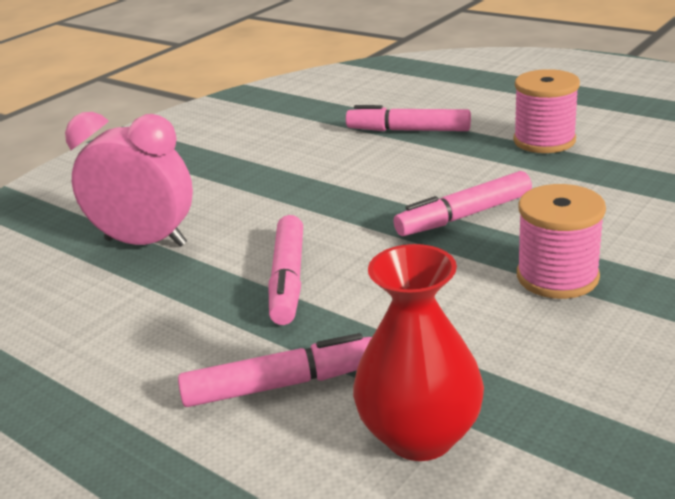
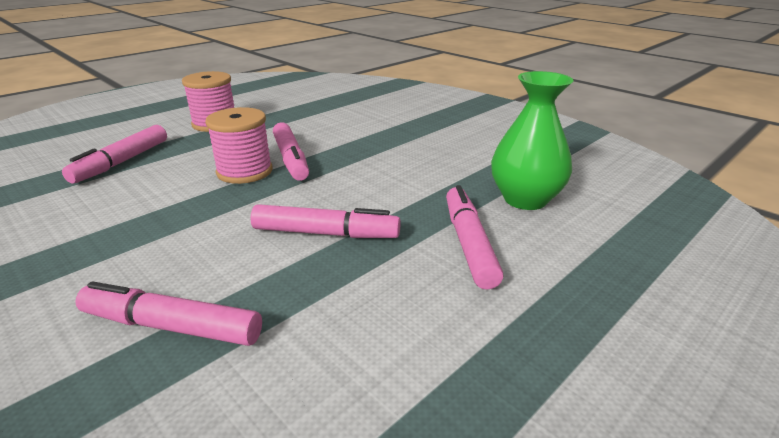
camera: 85 degrees left, 0 degrees up
pink clock [65,112,193,247] -> pink marker [75,281,262,346]
red vase [353,244,484,461] -> green vase [491,71,573,210]
pink spool [517,184,606,299] -> pink spool moved to [205,107,273,184]

